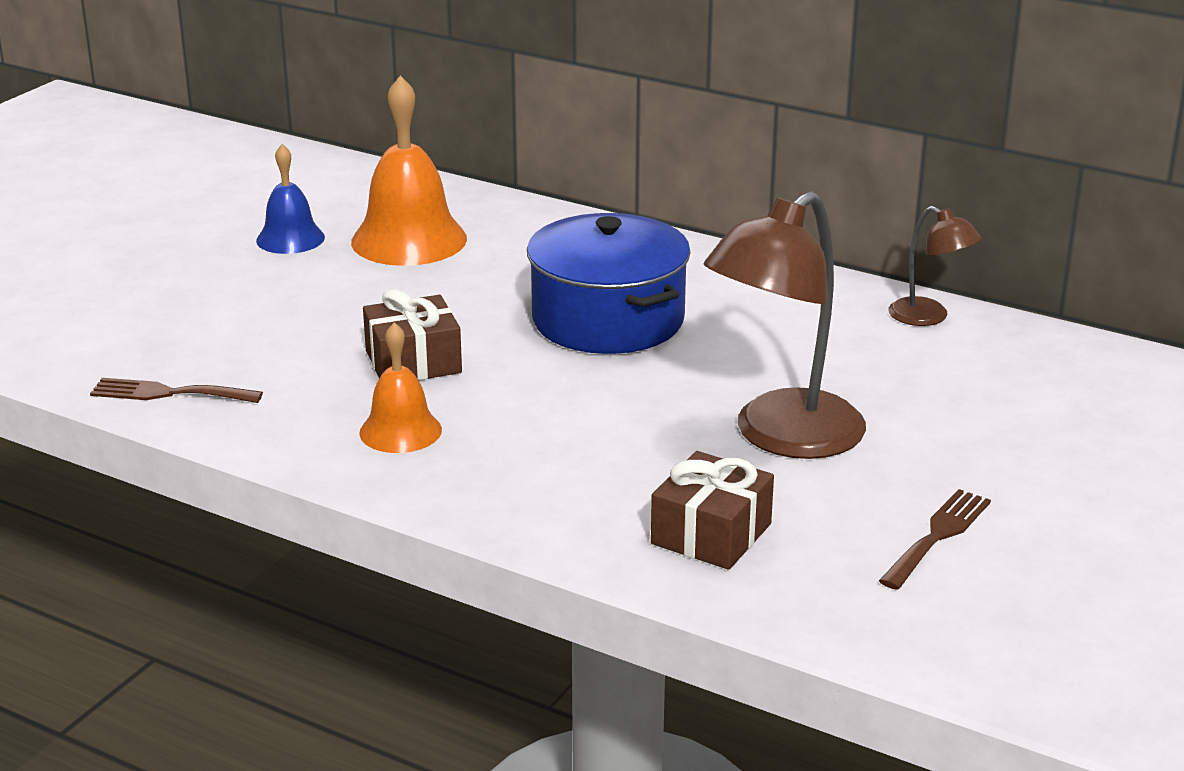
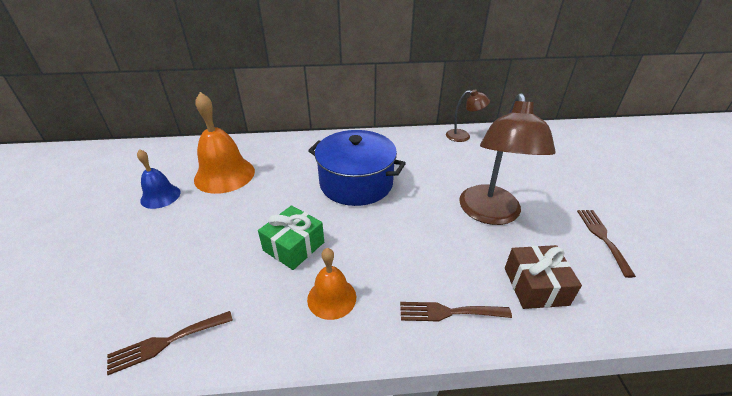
camera: 35 degrees left, 10 degrees up
brown gift [363,289,462,380] -> green gift [258,205,324,270]
none -> brown fork [400,302,512,321]

